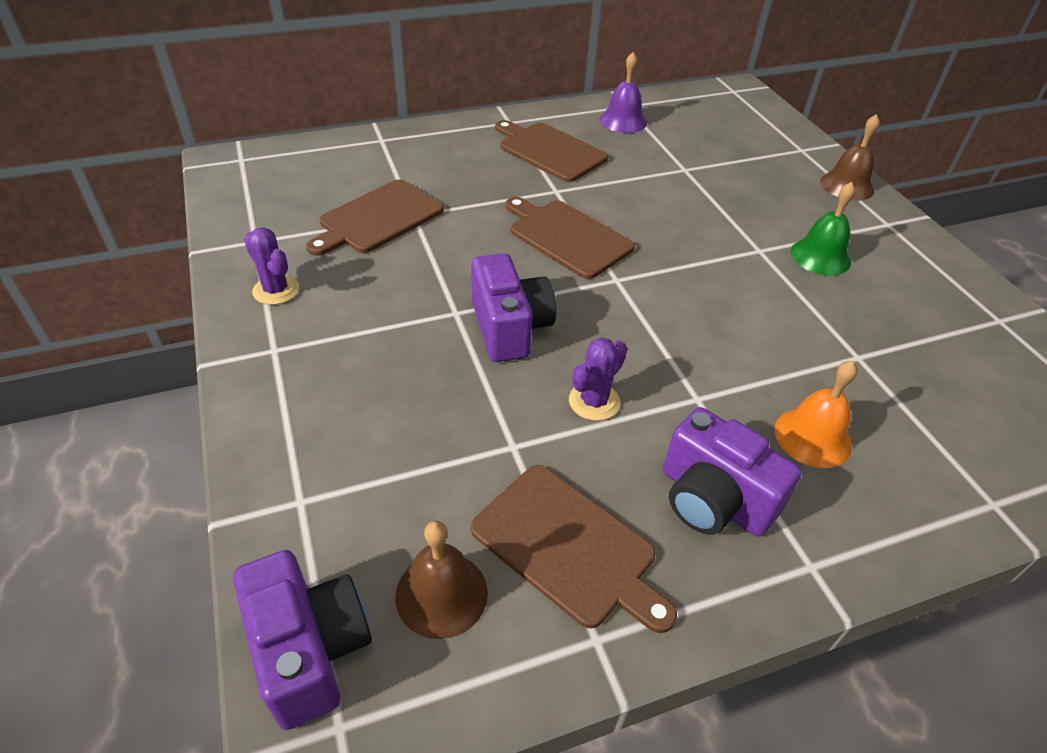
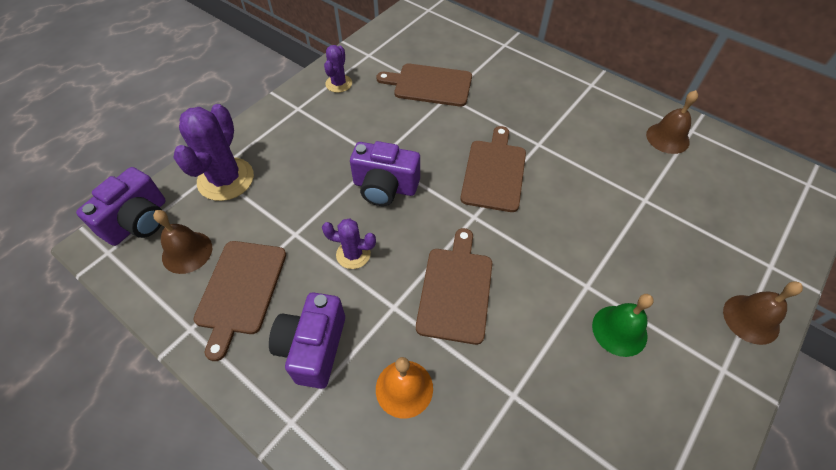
camera: 60 degrees right, 10 degrees up
purple camera [471,253,556,362] -> purple camera turned 60 degrees clockwise [350,141,420,206]
brown cutting board [495,120,608,182] -> brown cutting board moved to [416,228,492,345]
purple bell [600,52,647,133] -> brown bell [646,90,698,154]
none -> purple cactus [173,104,254,201]

